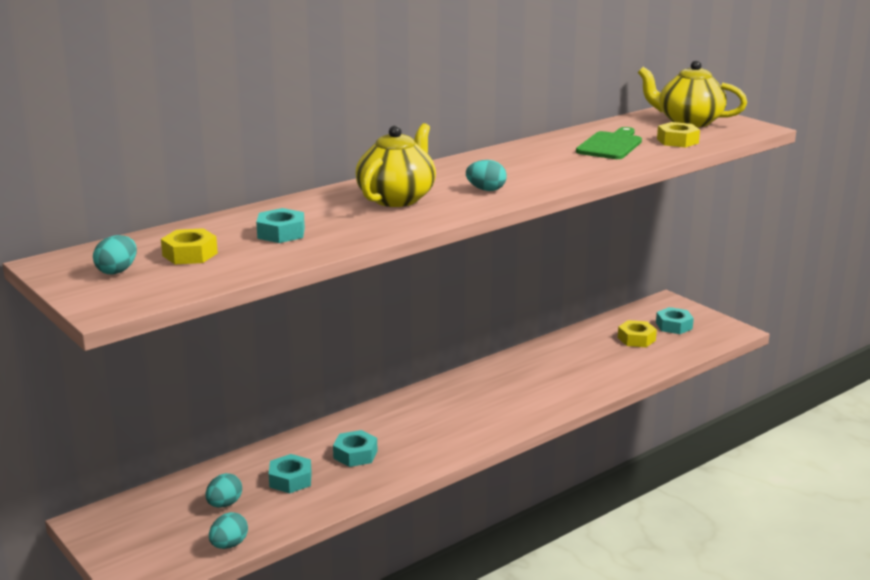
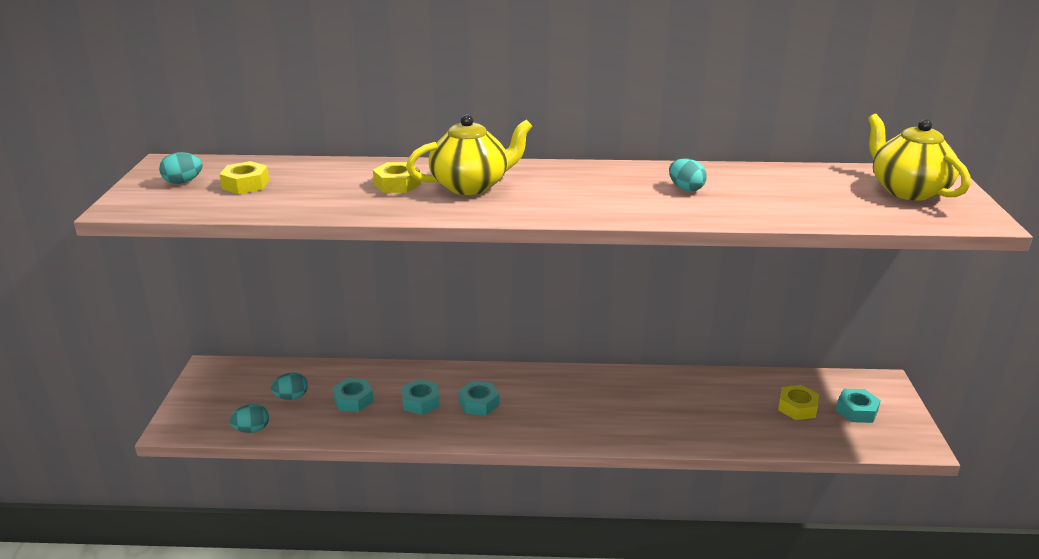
camera: 40 degrees right, 5 degrees up
turquoise nut [256,208,305,243] -> turquoise nut moved to [458,381,500,416]
turquoise egg [466,160,507,191] -> turquoise egg moved to [669,158,707,192]
green cutting board [576,127,642,159] -> none
yellow nut [657,122,700,147] -> yellow nut moved to [373,162,421,193]

